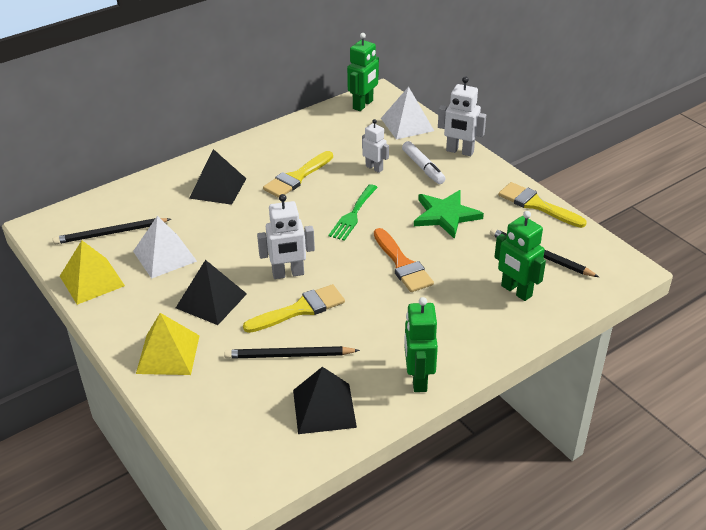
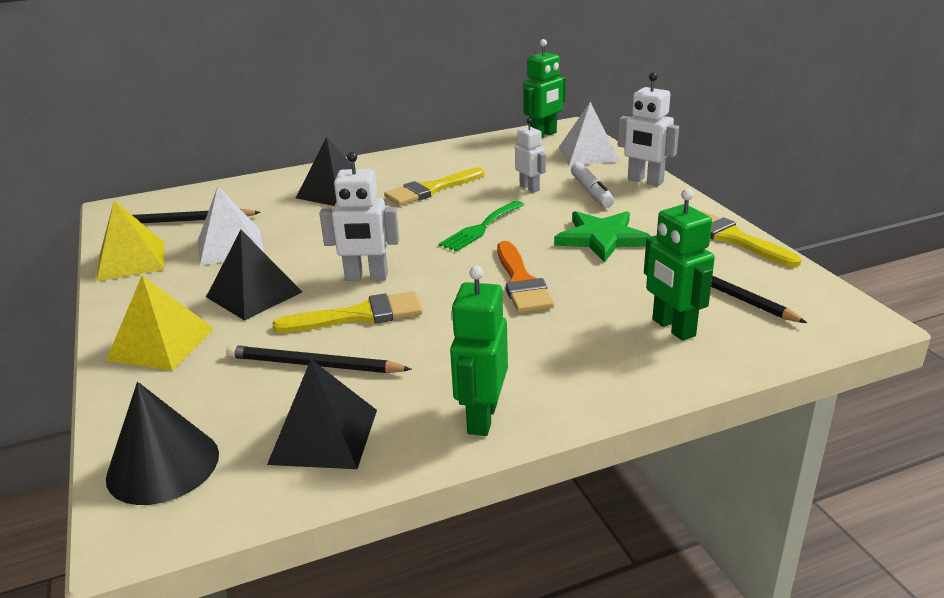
camera: 15 degrees right, 10 degrees down
none -> black cone [106,382,219,505]

